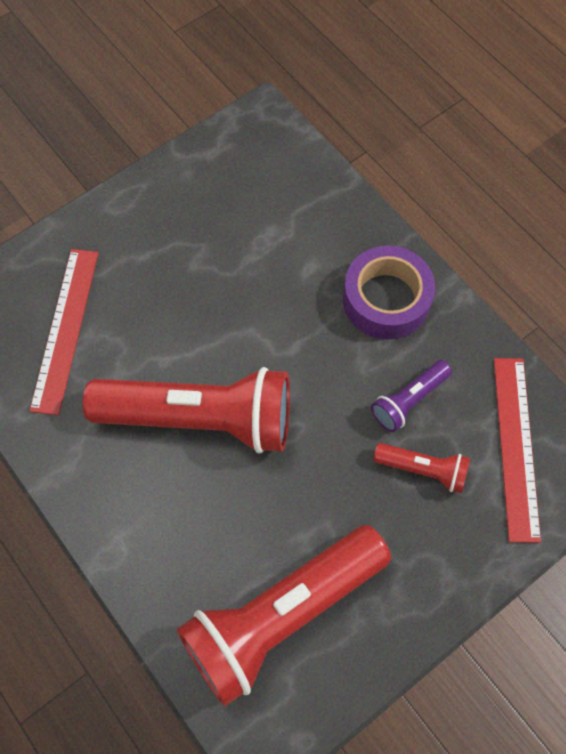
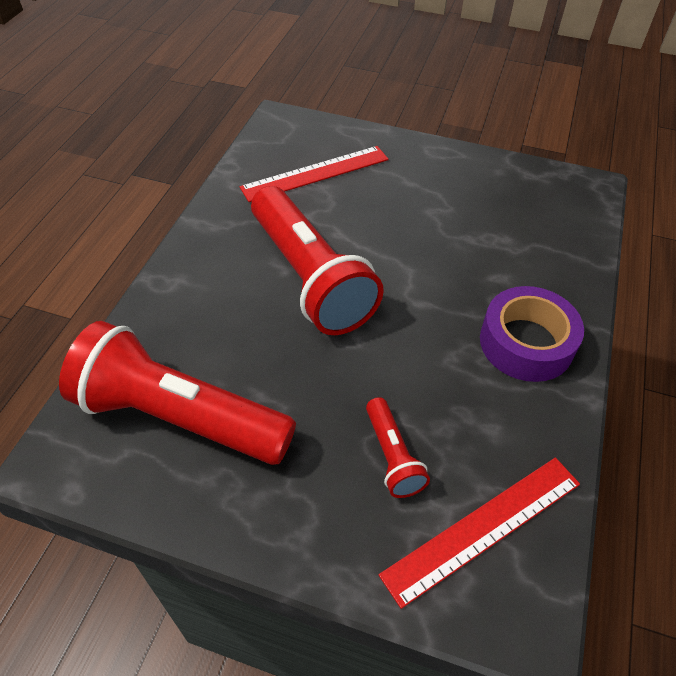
camera: 55 degrees right, 15 degrees down
purple flashlight [371,360,452,432] -> none

